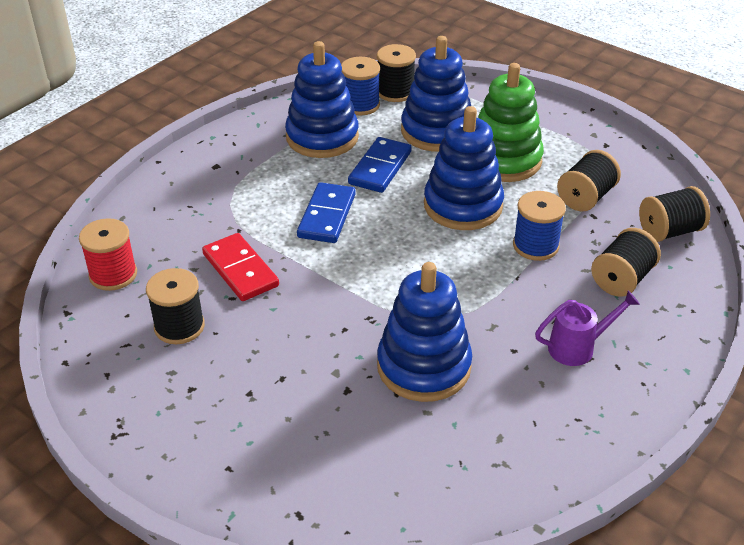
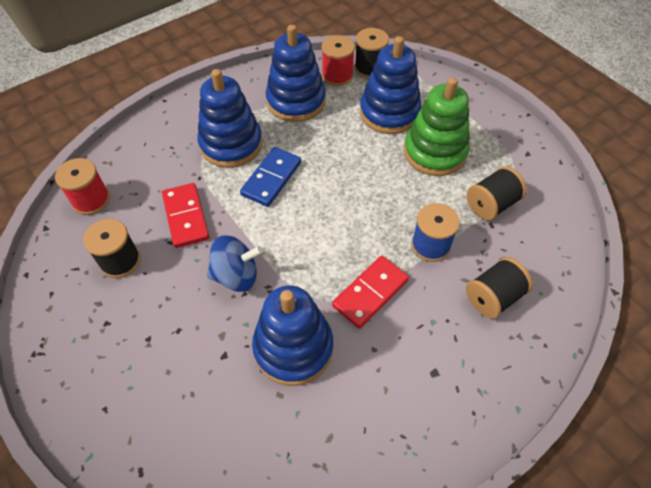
camera: 15 degrees right, 15 degrees up
blue spool [341,57,380,115] -> red spool [322,35,355,86]
blue domino [348,137,412,193] -> none
blue stacking toy [424,106,504,230] -> blue stacking toy moved to [198,69,262,168]
purple watering can [535,290,640,366] -> none
black spool [639,186,710,242] -> none
none -> blue spinning top [207,235,263,292]
none -> red domino [332,256,409,329]

